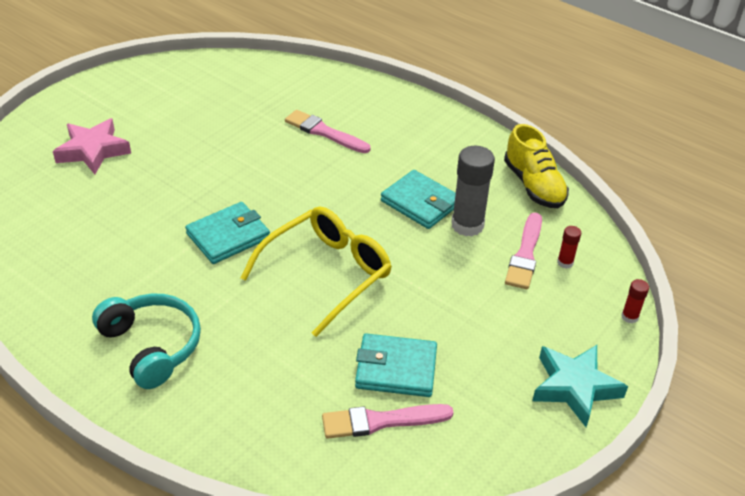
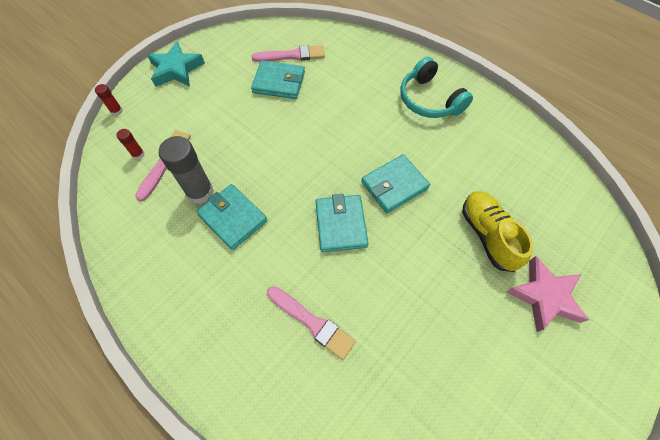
camera: 175 degrees left, 20 degrees up
yellow glasses [240,206,392,337] -> none
yellow shoe [504,124,569,208] -> yellow shoe moved to [462,191,533,272]
none -> turquoise wallet [316,194,368,252]

